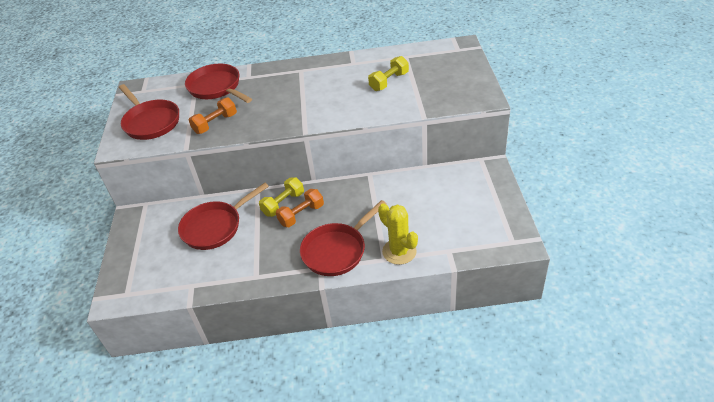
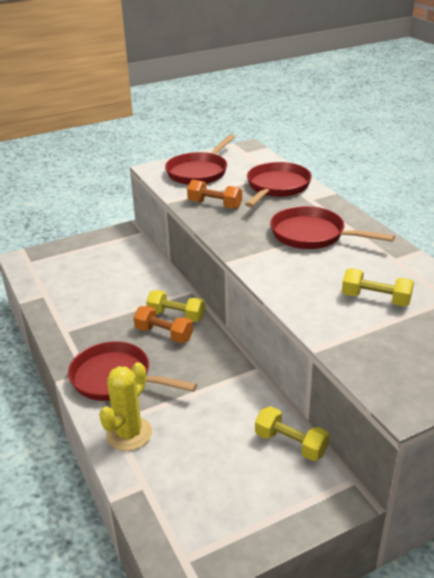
camera: 65 degrees right, 10 degrees down
red pan [178,183,269,250] -> red pan moved to [270,206,395,249]
none -> yellow dumbbell [255,406,329,461]

